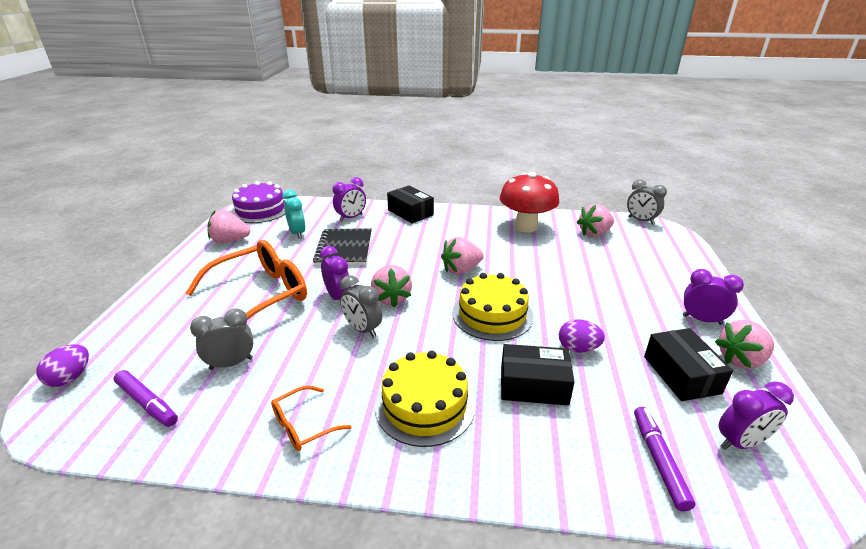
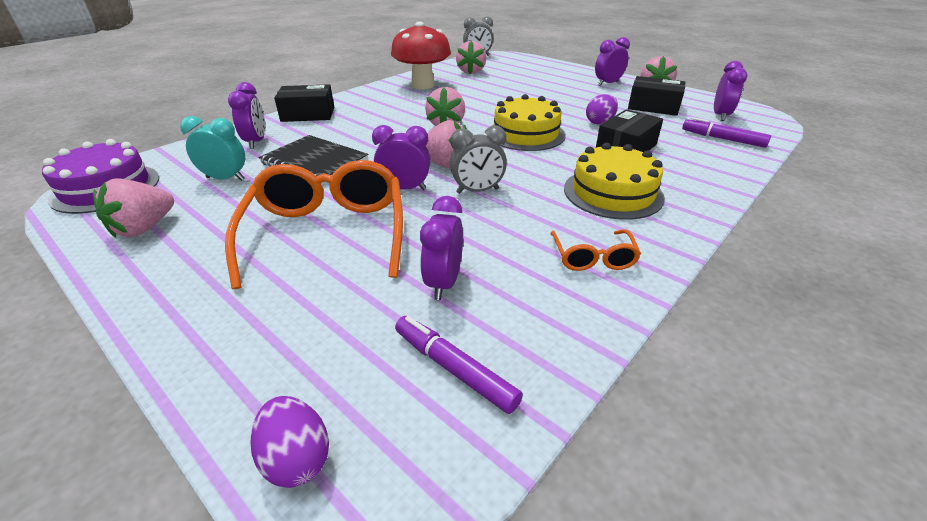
camera: 55 degrees left, 5 degrees up
purple marker [113,370,178,427] -> purple marker turned 120 degrees counterclockwise [395,316,523,414]
grey clock [190,308,253,370] -> purple clock [420,196,463,300]

